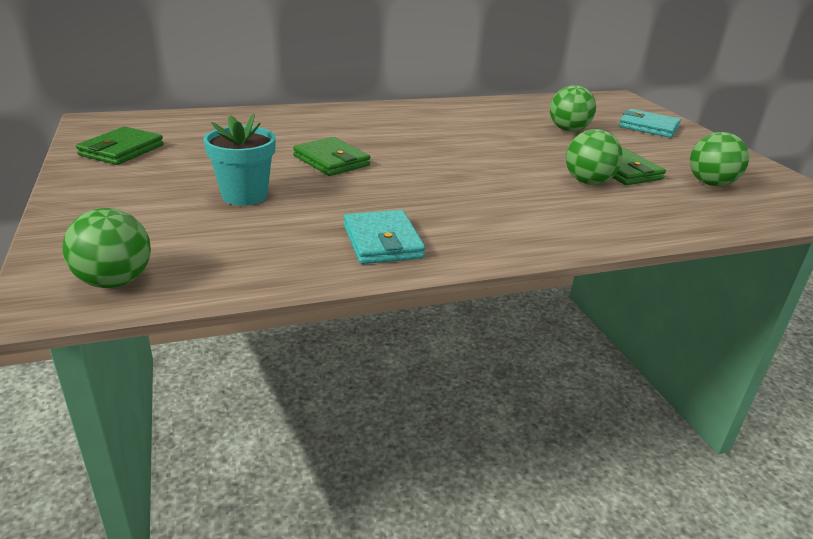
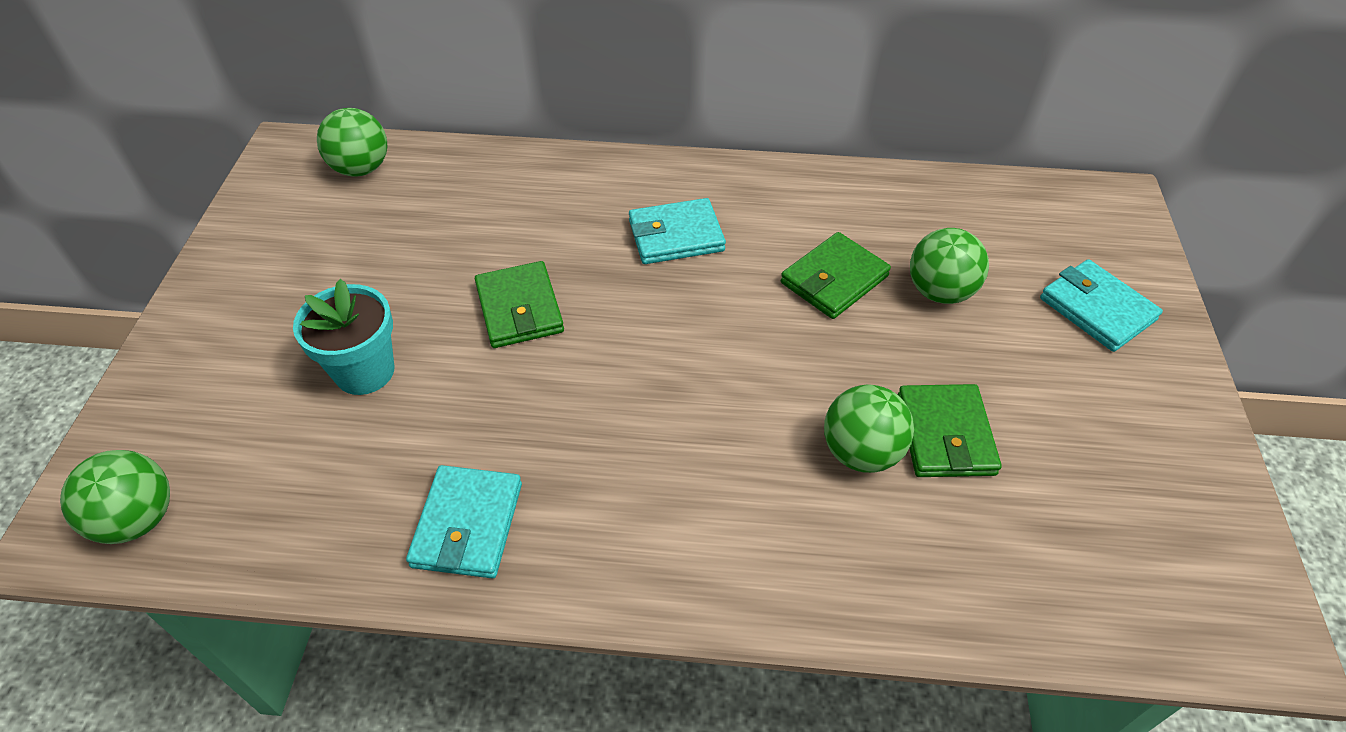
camera: 25 degrees right, 20 degrees up
green wallet [76,127,164,165] -> green wallet moved to [781,232,891,319]
green ball [690,132,749,186] -> green ball moved to [317,108,388,177]
none -> turquoise wallet [629,198,726,264]

